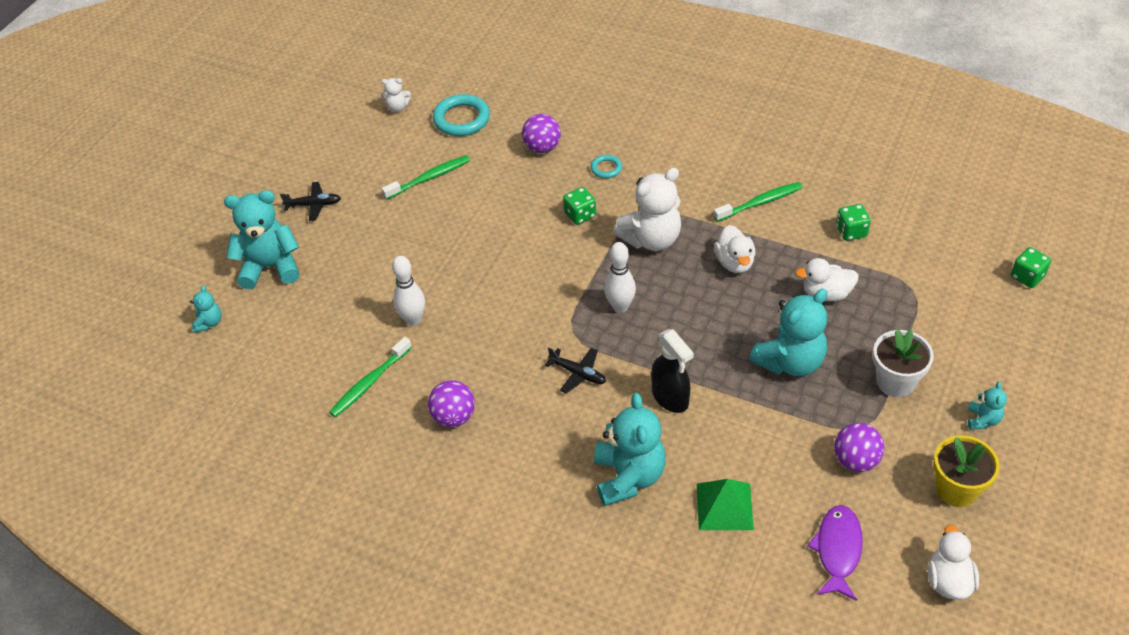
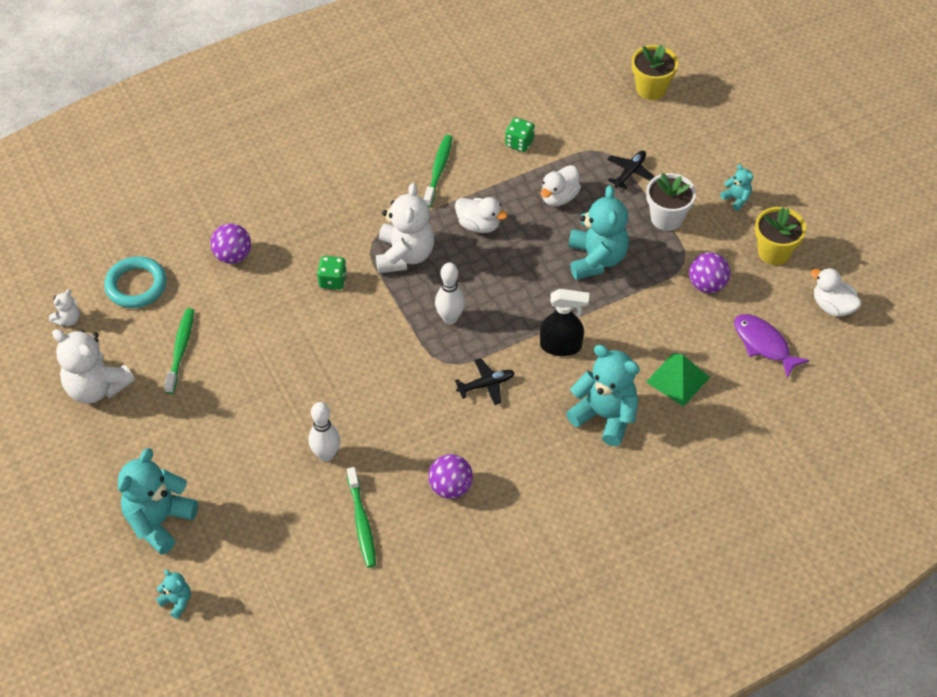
camera: 55 degrees left, 5 degrees up
black plane [280,182,341,221] -> black plane moved to [607,151,655,190]
turquoise ring [591,155,622,178] -> none
green dice [1011,247,1051,288] -> yellow flower pot [632,44,678,100]
none -> white teddy bear [52,329,135,404]

